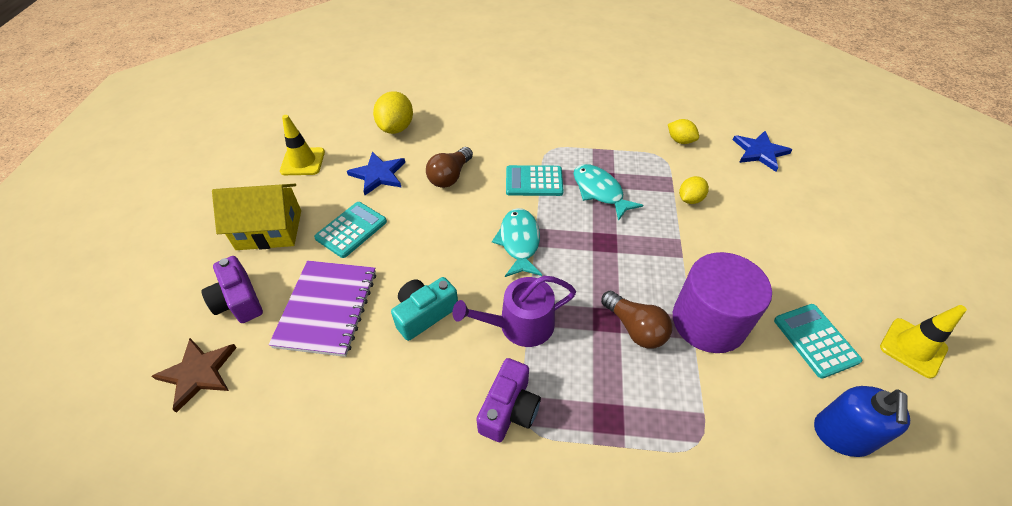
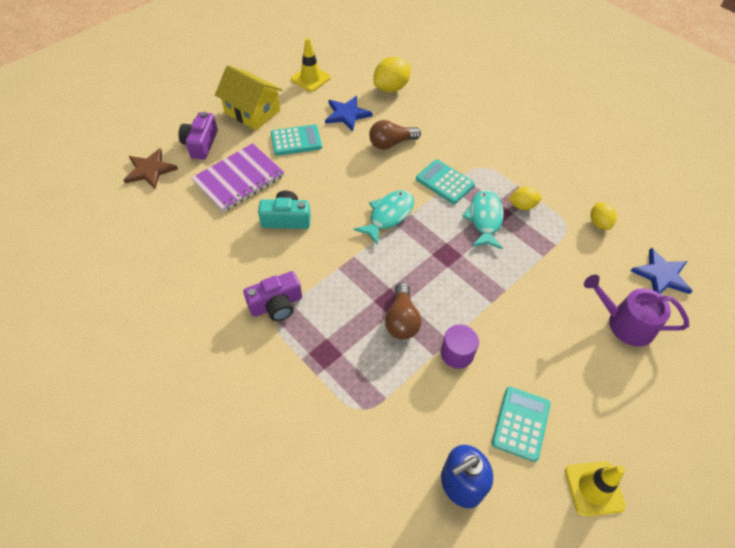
camera: 40 degrees right, 5 degrees up
purple watering can [452,276,576,347] -> purple watering can moved to [584,275,689,347]
purple cylinder [673,252,772,353] -> purple cylinder [441,325,479,369], size x0.52
yellow lemon [679,176,709,204] -> yellow lemon moved to [508,187,542,210]

